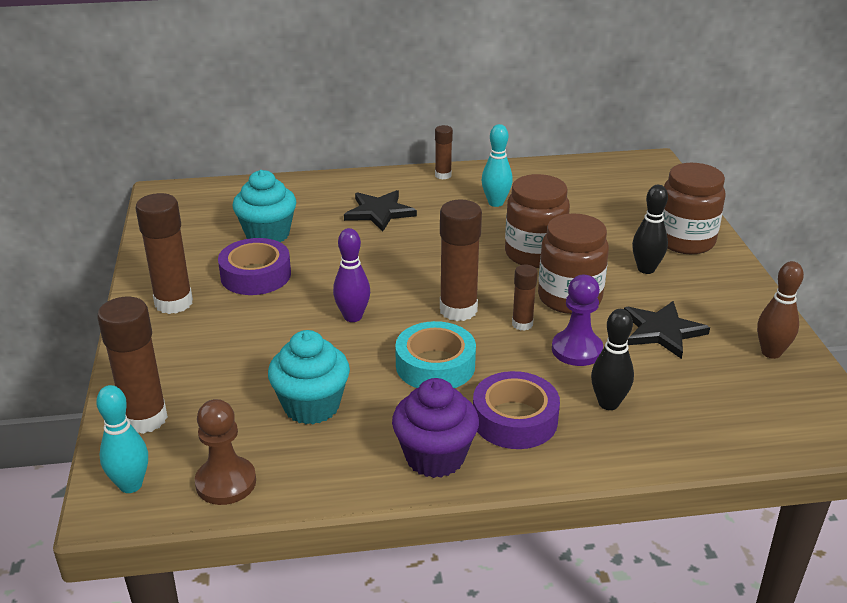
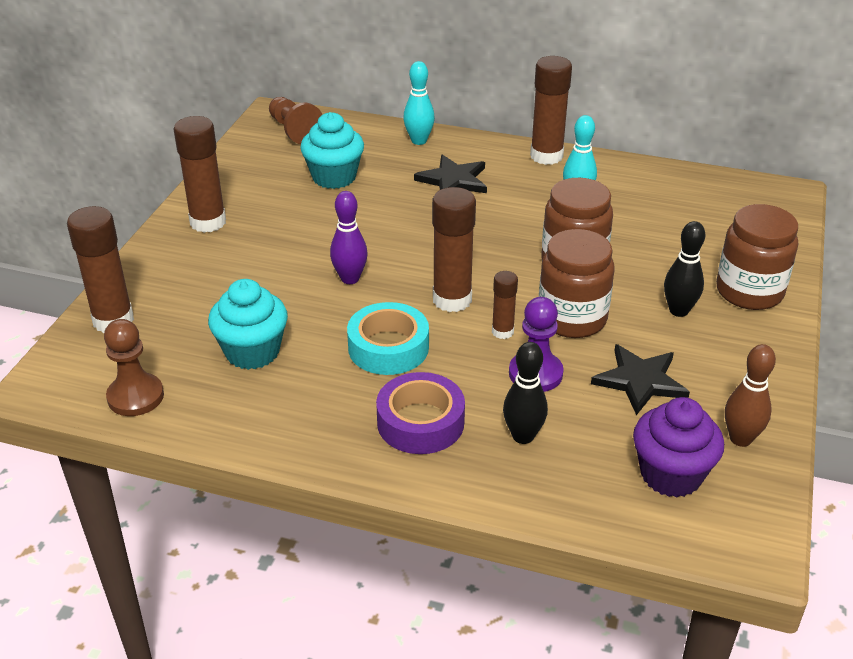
camera: 25 degrees right, 5 degrees up
turquoise bowling pin [96,385,148,493] -> turquoise bowling pin moved to [403,61,435,145]
purple tape [218,238,291,295] -> none
purple cupcake [392,378,479,478] -> purple cupcake moved to [633,397,724,497]
brown glue stick [435,125,453,180] -> brown glue stick [530,56,572,165], size x1.83
none -> brown pawn [269,97,322,144]

